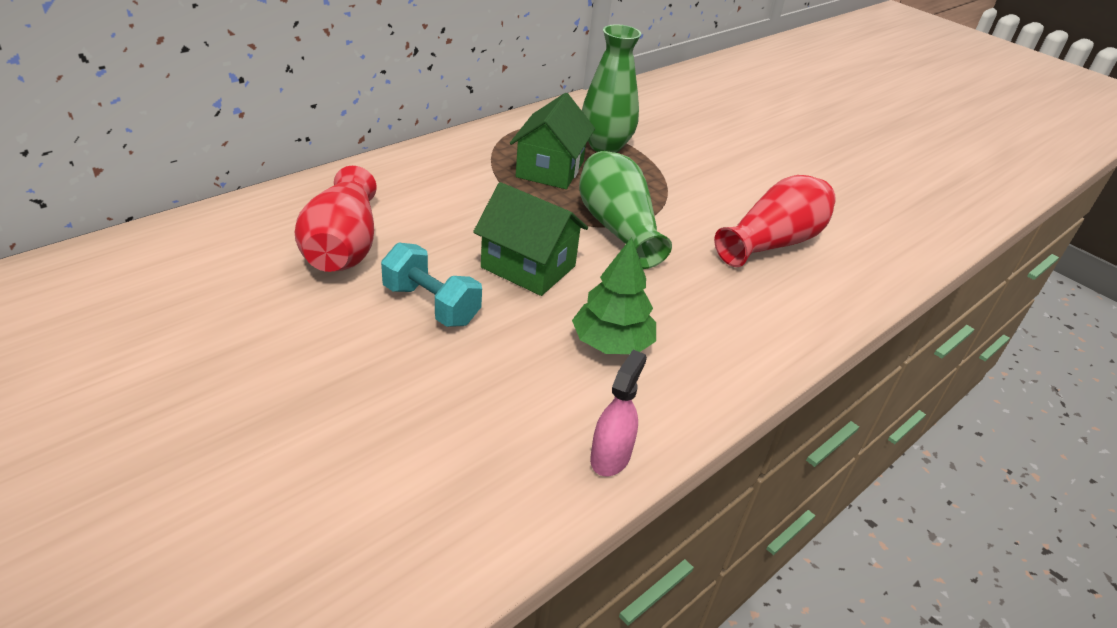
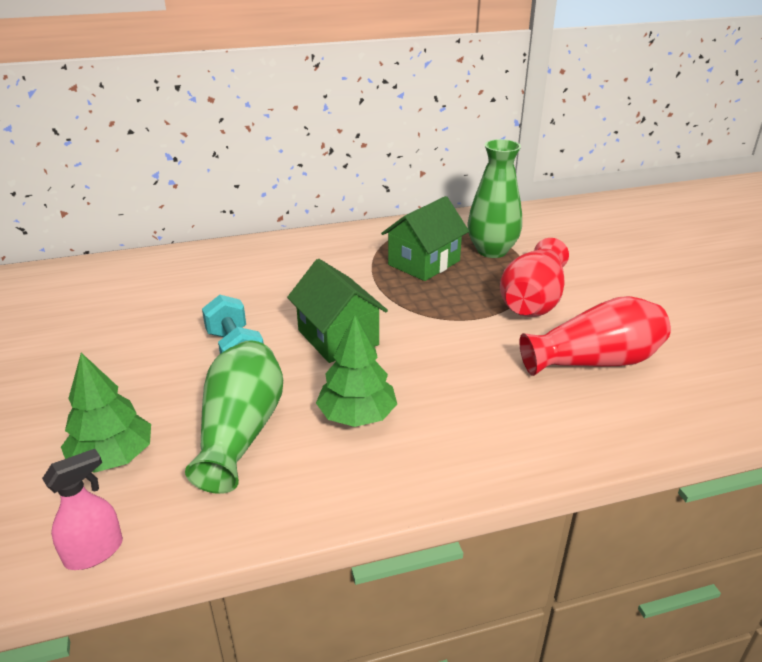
camera: 30 degrees right, 5 degrees down
red vase [295,166,377,272] -> red vase moved to [500,238,569,317]
green vase [579,151,672,269] -> green vase moved to [185,340,283,494]
pink spray bottle [590,350,647,476] -> pink spray bottle moved to [42,449,123,570]
none -> green tree [61,353,151,473]

